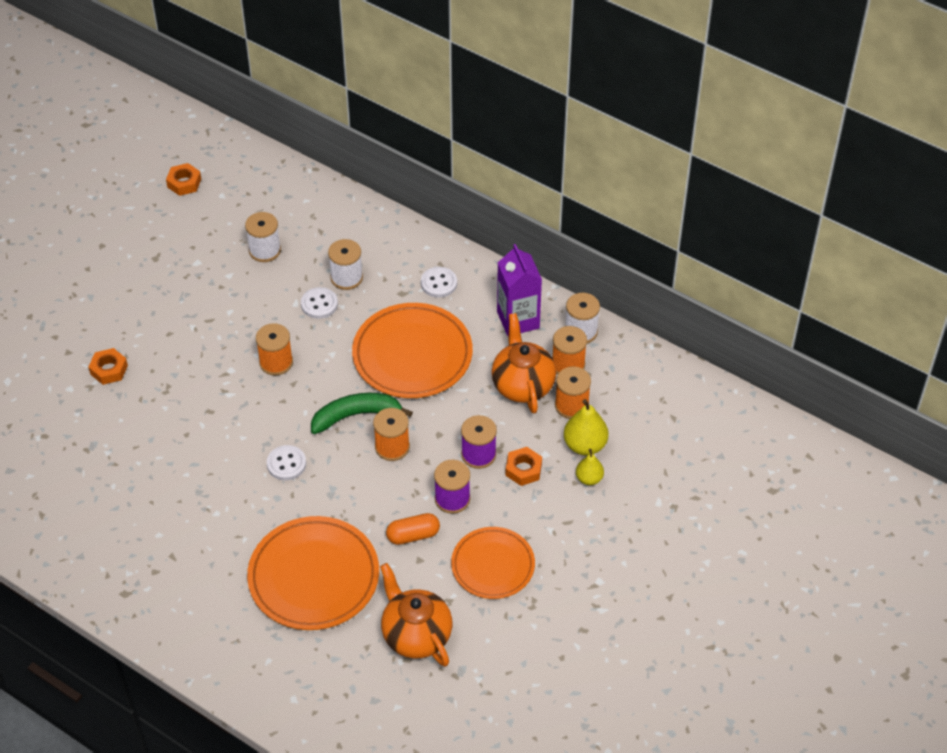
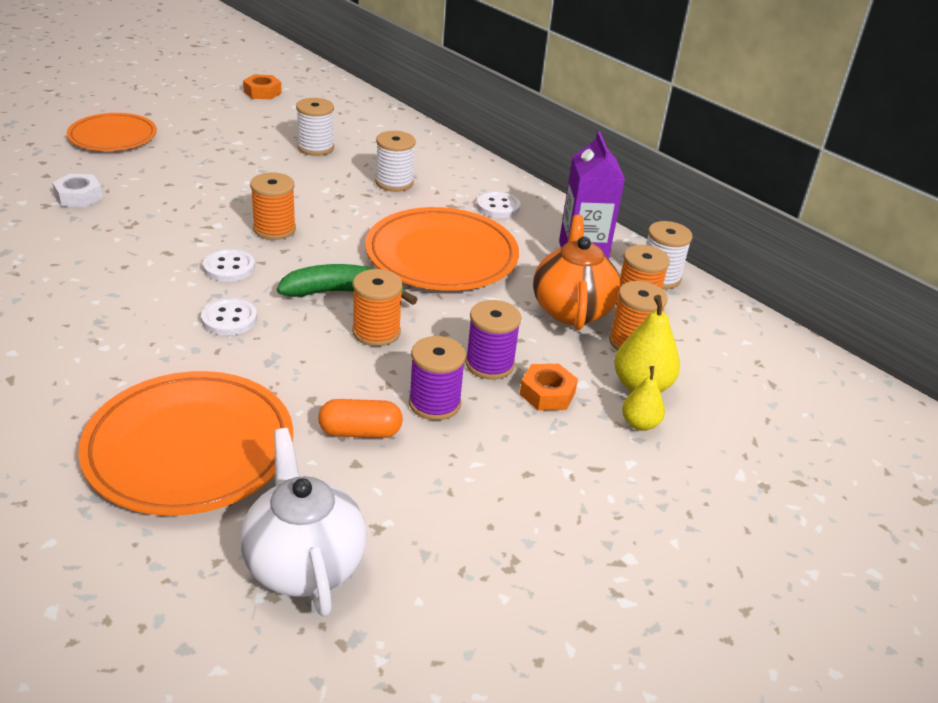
camera: 10 degrees right, 15 degrees down
orange nut [89,348,128,385] -> white nut [52,174,103,207]
white button [301,287,338,319] -> white button moved to [203,249,255,282]
orange teapot [380,563,452,667] -> white teapot [240,428,367,617]
orange plate [451,527,535,599] -> orange plate moved to [67,113,157,151]

